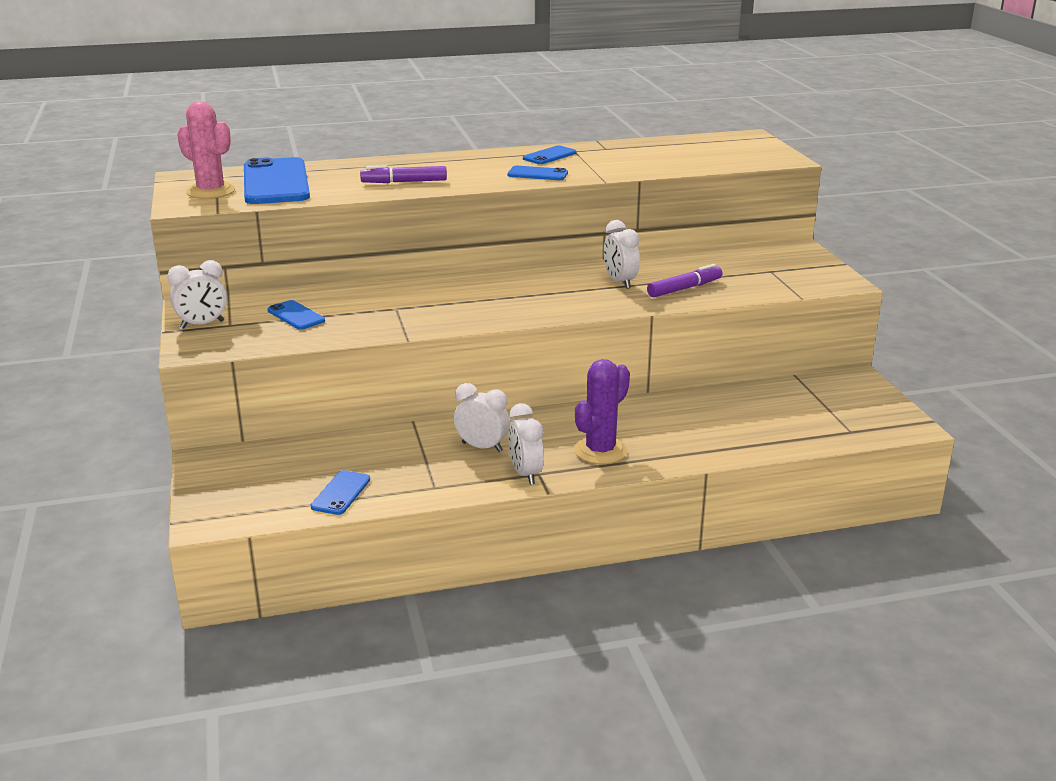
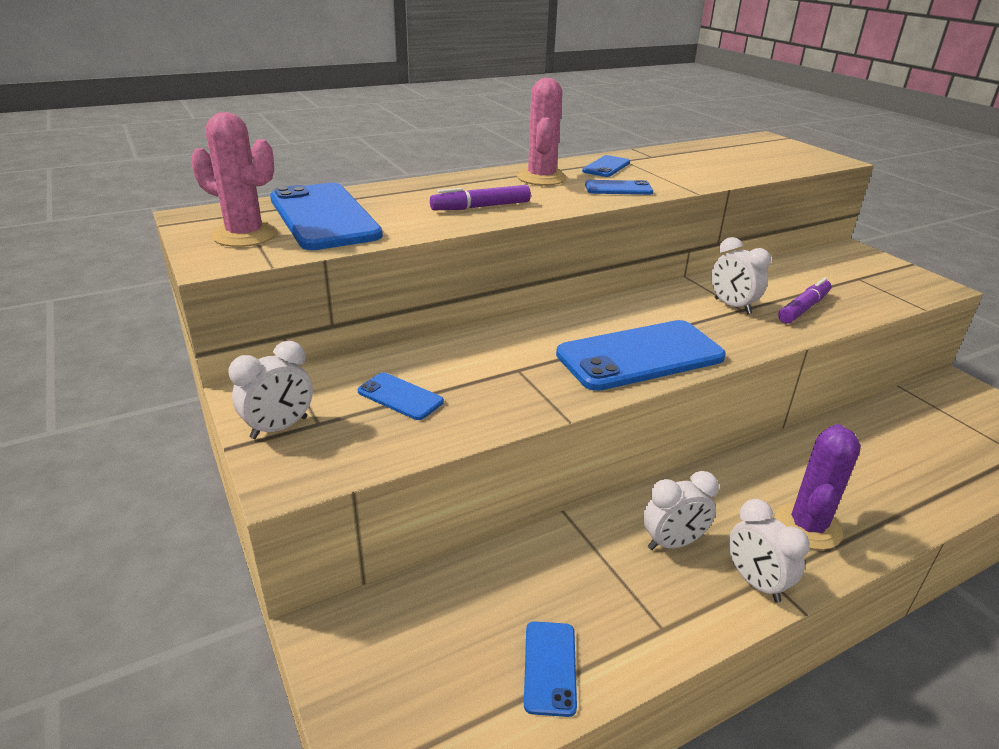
camera: 15 degrees left, 5 degrees up
white clock [454,383,510,452] -> white clock turned 150 degrees clockwise [643,471,719,550]
none -> pink cactus [517,78,567,185]
none -> blue phone [556,320,726,391]

